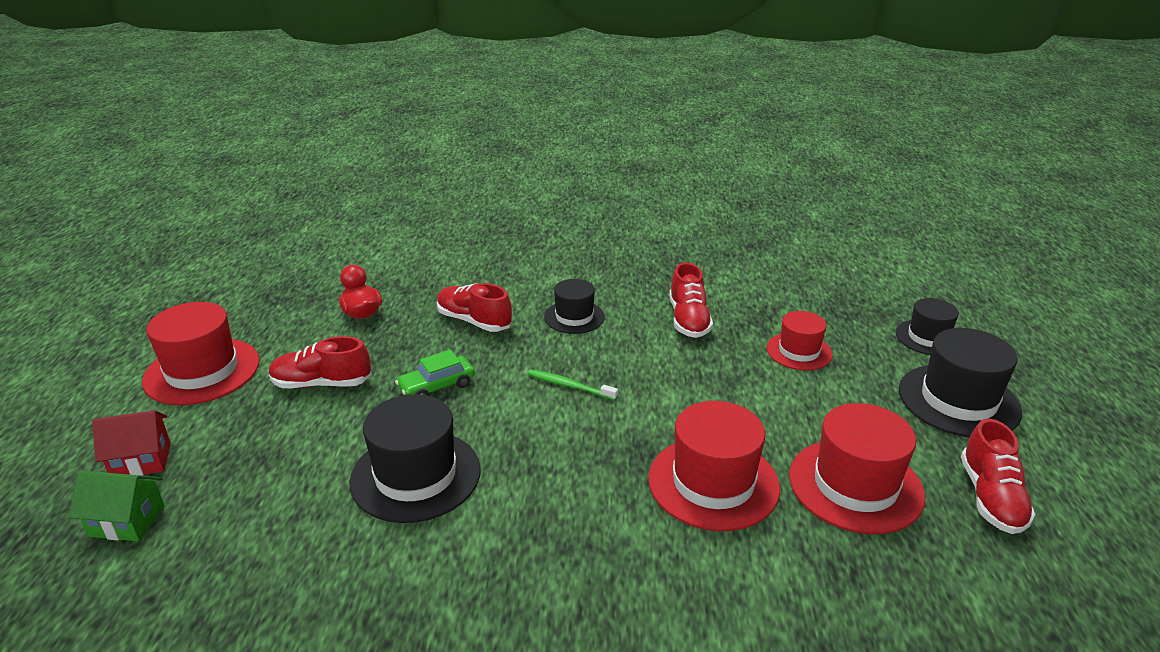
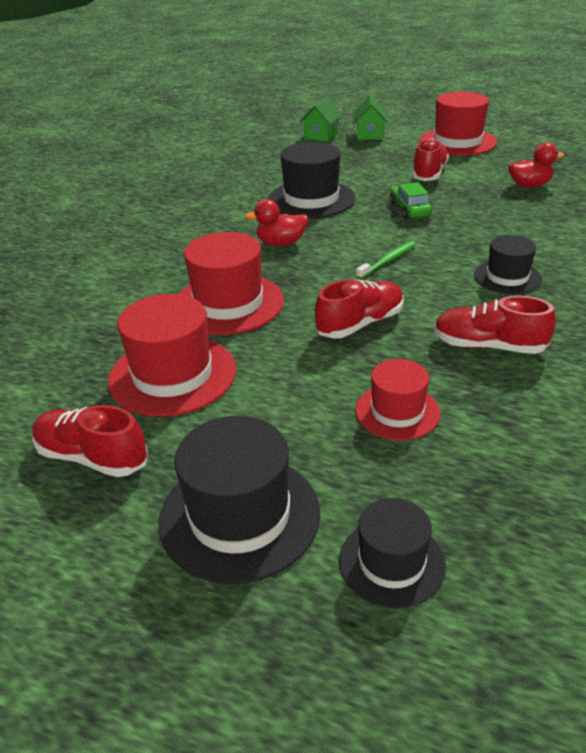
camera: 110 degrees right, 5 degrees up
red house [92,410,171,476] -> green house [354,95,388,140]
red shoe [437,283,512,332] -> red shoe moved to [315,279,404,338]
none -> red duck [245,199,308,246]

